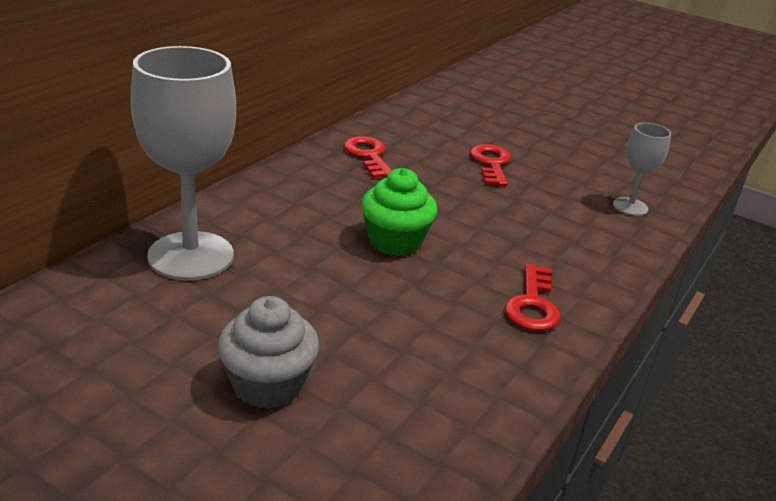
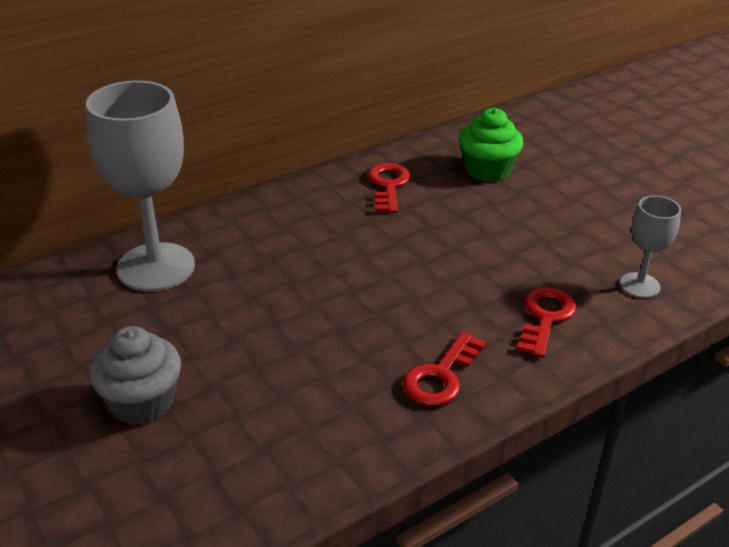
camera: 25 degrees right, 5 degrees up
green cupcake [361,168,437,256] -> green cupcake moved to [459,108,524,182]
red key [470,144,511,186] -> red key moved to [517,287,577,358]

